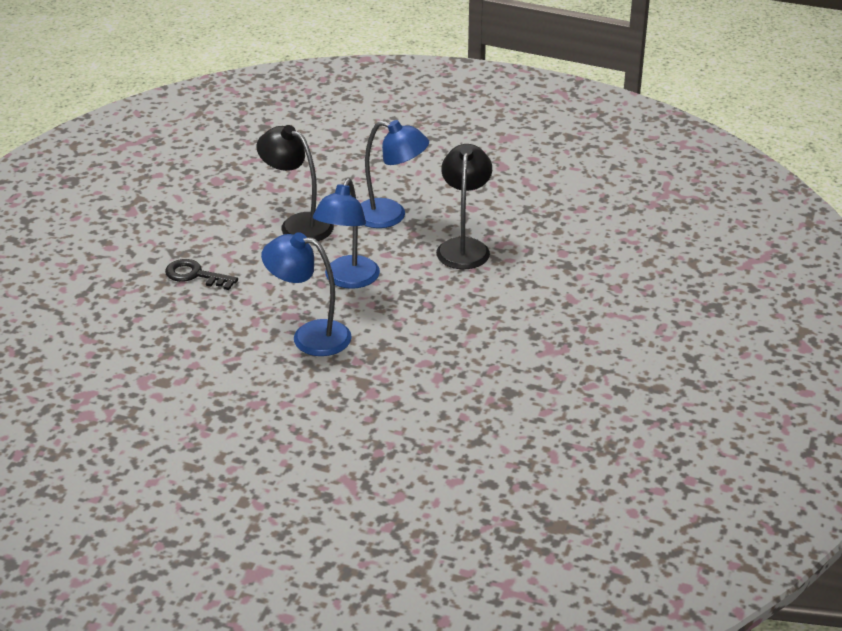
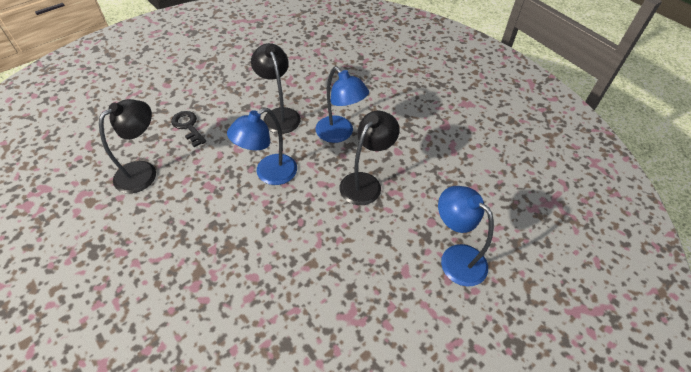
camera: 30 degrees right, 15 degrees up
blue lamp [261,232,352,356] -> blue lamp moved to [438,186,494,287]
none -> black lamp [99,99,156,193]

